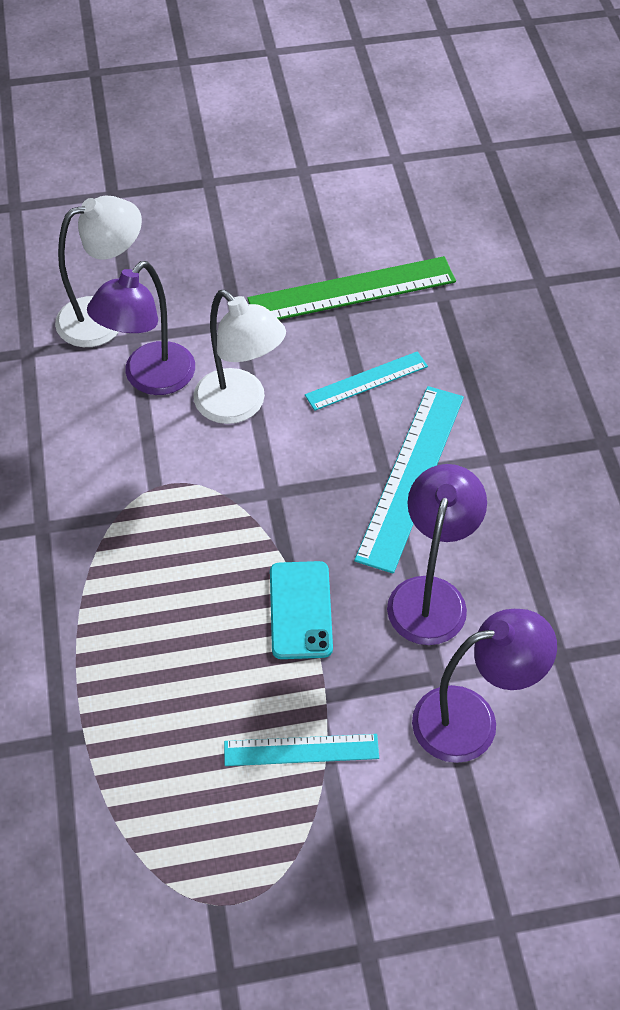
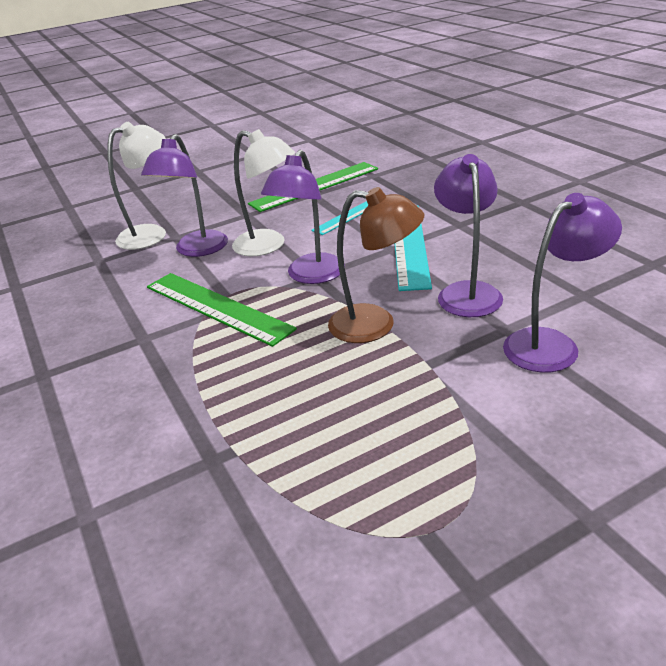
camera: 15 degrees left, 20 degrees down
turquoise ruler [224,734,379,766] -> none
turquoise phone [270,561,333,659] -> brown lamp [328,187,424,343]
none -> green ruler [147,273,297,347]
none -> purple lamp [261,149,345,284]

